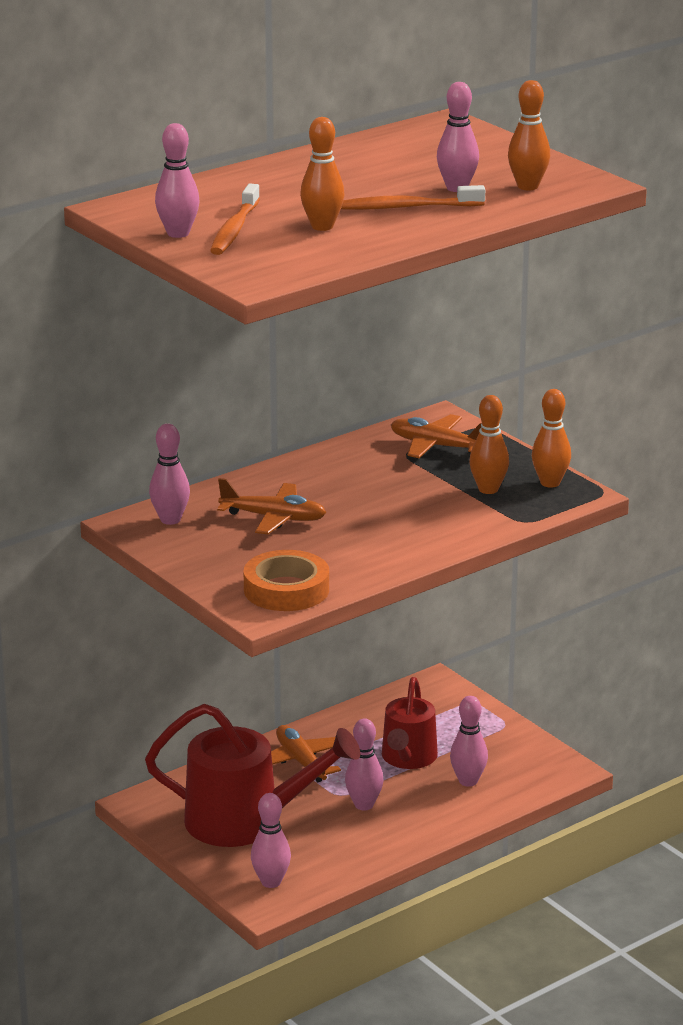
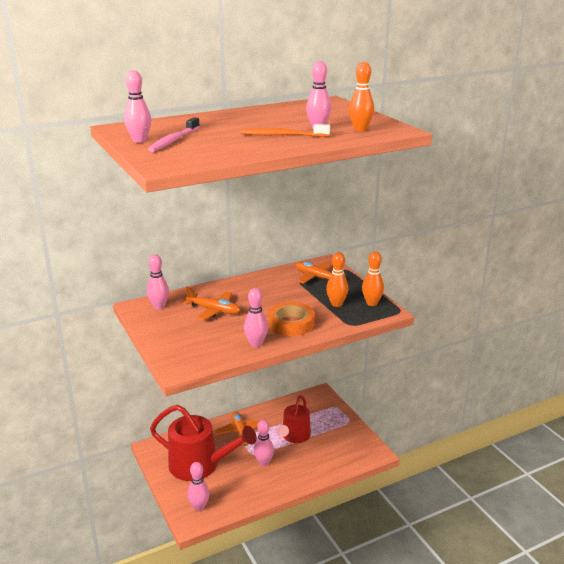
camera: 10 degrees right, 0 degrees up
orange toothbrush [210,184,260,255] -> pink toothbrush [148,117,200,152]
orange tape [244,550,329,611] -> orange tape moved to [268,302,315,336]
orange bowling pin [300,117,344,231] -> none
pink bowling pin [450,696,488,787] -> pink bowling pin moved to [244,288,268,347]

